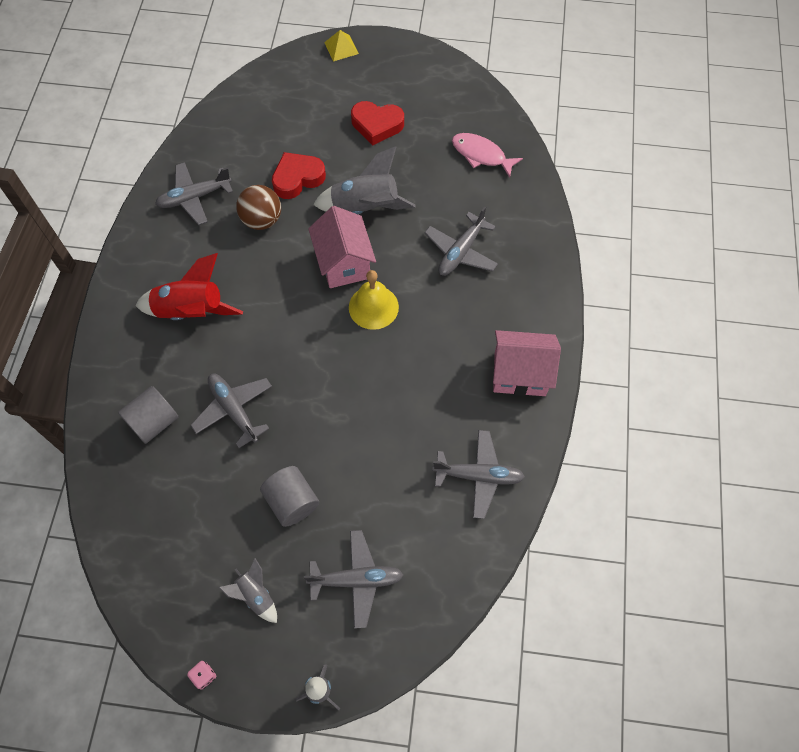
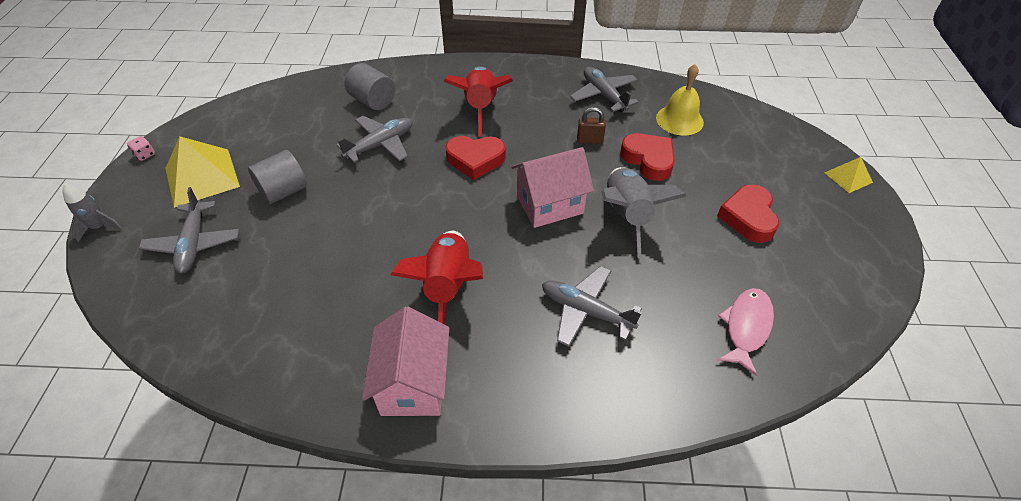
camera: 85 degrees right, 15 degrees down
grey rocket [218,558,277,623] -> yellow pyramid [165,136,240,208]
brown ball [236,185,281,230] -> brown padlock [577,107,606,144]
yellow bell [349,270,399,330] -> yellow bell moved to [656,64,704,136]
grey plane [432,430,525,519] -> none
none -> red rocket [390,231,483,325]
none -> red heart [445,136,506,180]

